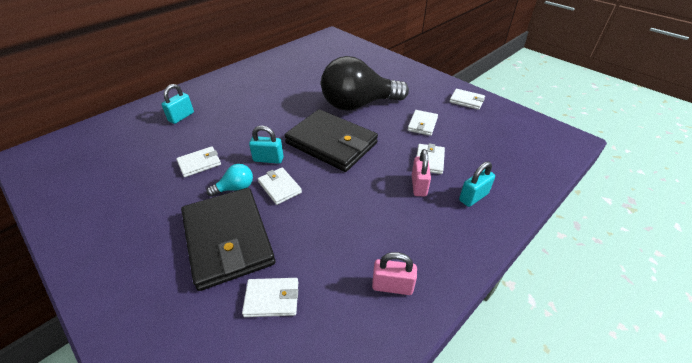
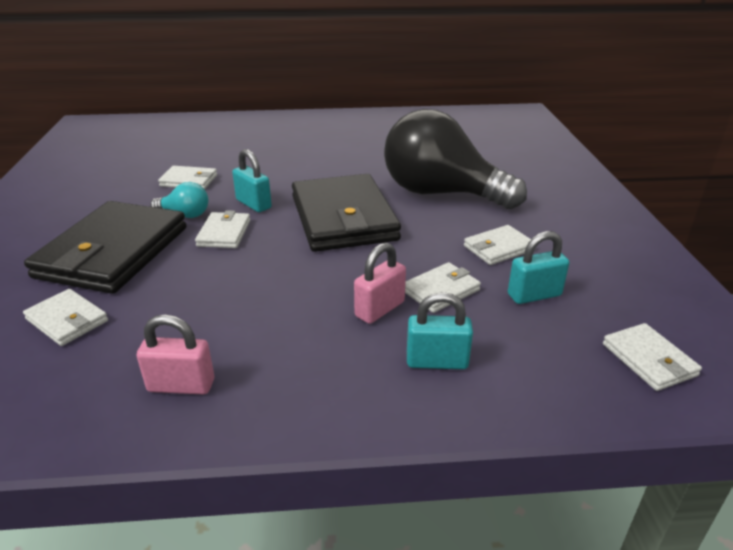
camera: 40 degrees right, 10 degrees down
turquoise padlock [161,84,194,124] -> turquoise padlock moved to [508,231,569,304]
pink padlock [372,252,417,295] -> pink padlock turned 45 degrees counterclockwise [137,314,214,395]
white wallet [449,89,485,110] -> white wallet moved to [603,323,702,391]

